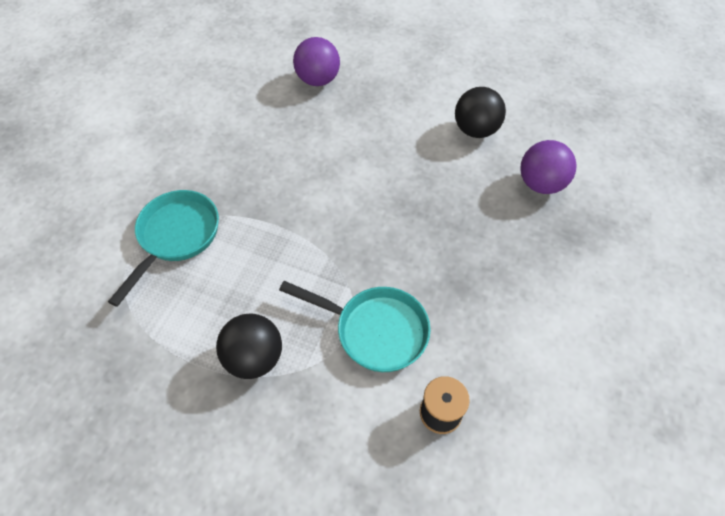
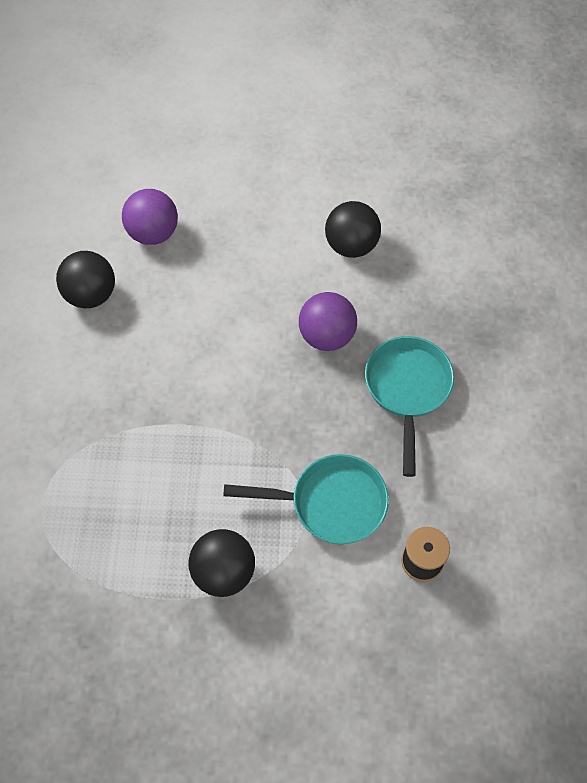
camera: 20 degrees left, 5 degrees up
turquoise pan [108,190,219,307] -> turquoise pan moved to [365,336,454,477]
purple ball [520,140,577,194] -> purple ball moved to [299,292,357,351]
none -> black ball [56,251,115,308]

